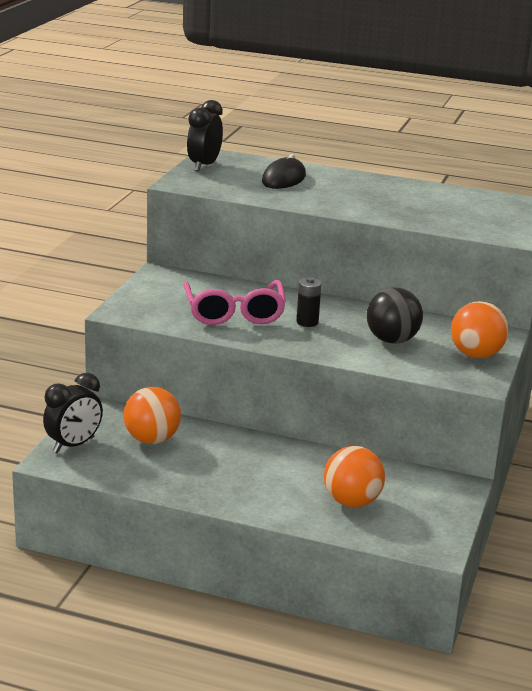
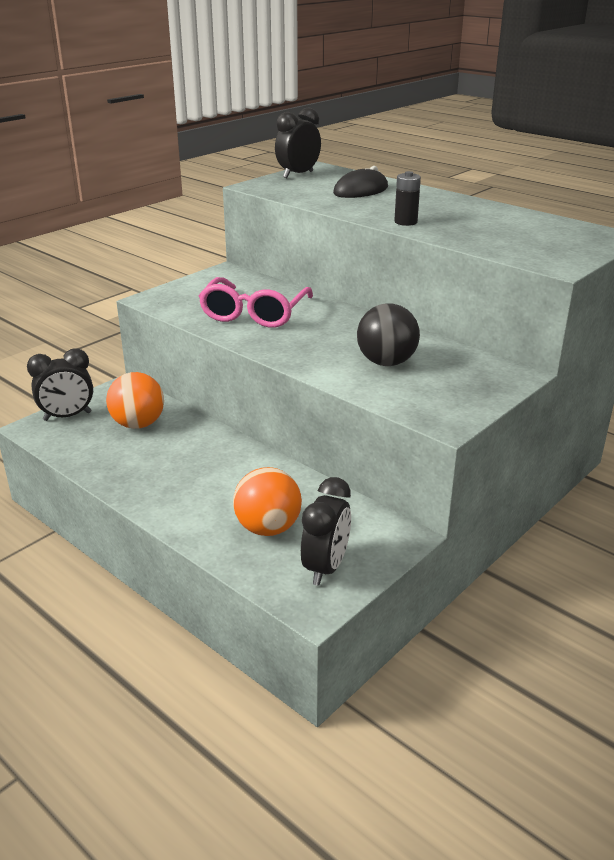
camera: 25 degrees right, 5 degrees up
black battery [296,277,321,327] -> black battery moved to [394,171,421,226]
orange ball [451,301,509,358] -> none
none -> black clock [301,477,351,586]

